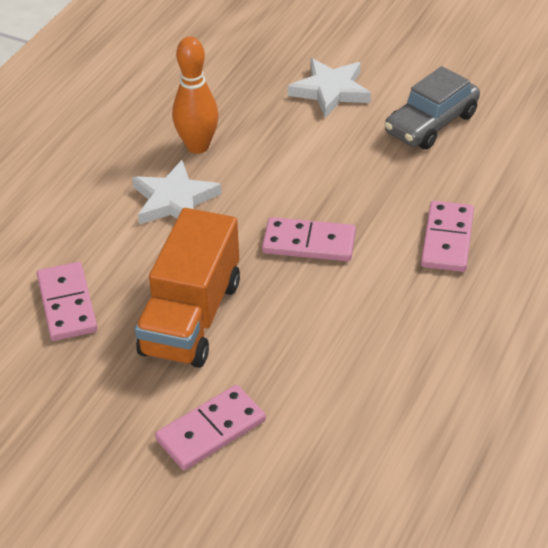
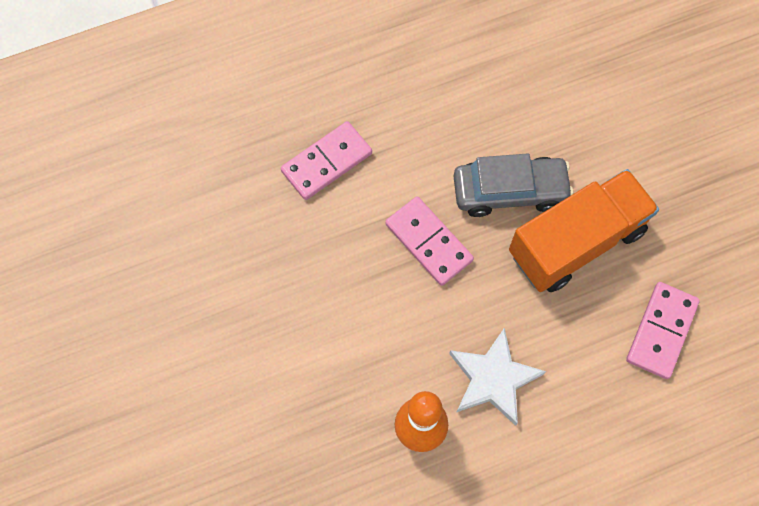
camera: 140 degrees left, 25 degrees up
pink domino [155,385,266,470] -> none
white star [288,58,371,118] -> none
grey car [384,66,480,149] -> grey car moved to [453,154,574,217]

